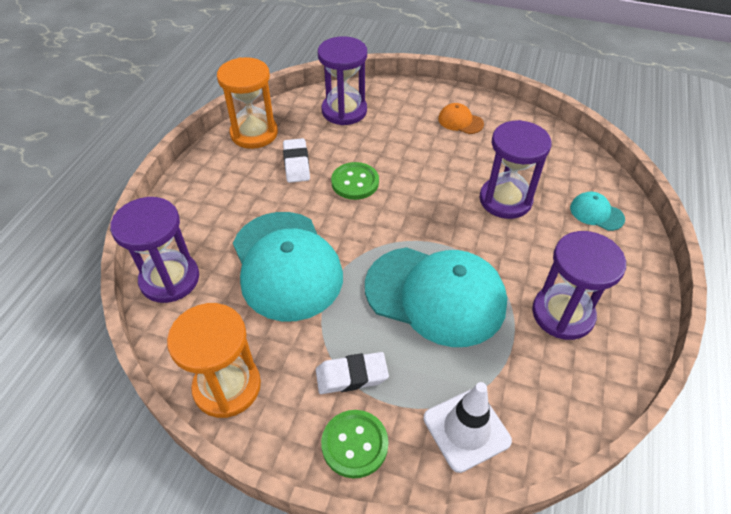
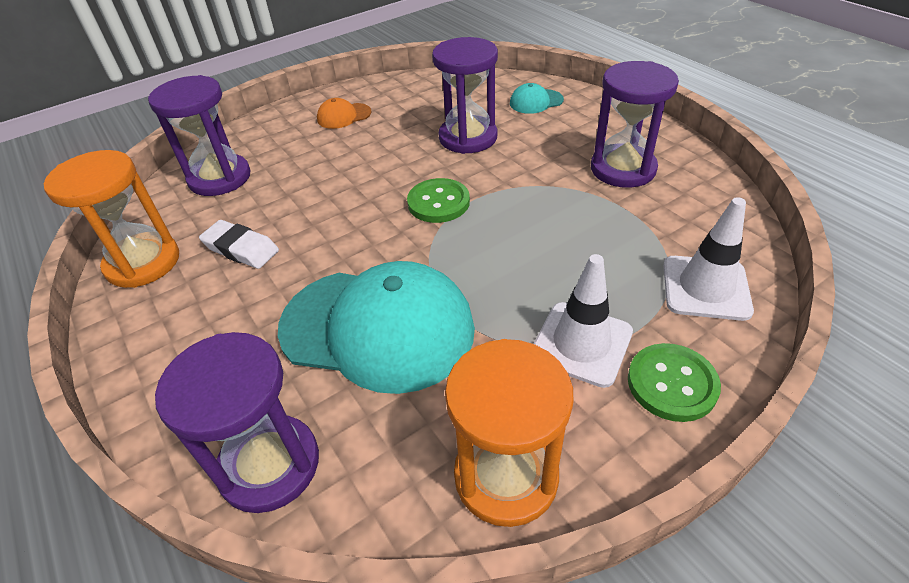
camera: 50 degrees left, 5 degrees down
white eraser [316,352,389,394] -> white traffic cone [534,254,633,388]
green button [331,162,379,200] -> green button moved to [407,178,470,223]
turquoise cap [365,247,507,347] -> none

